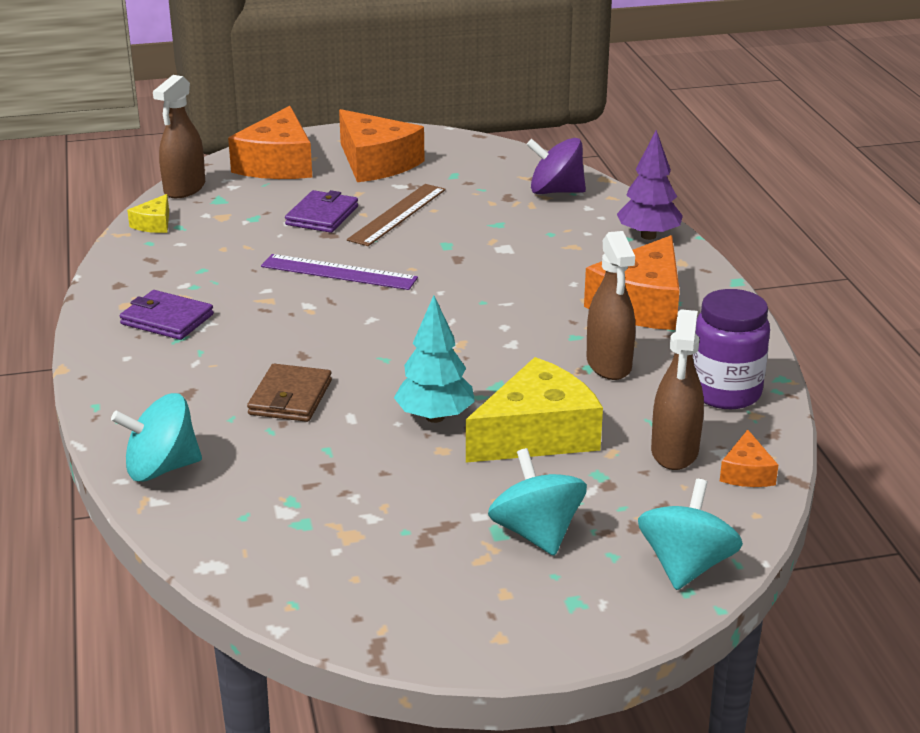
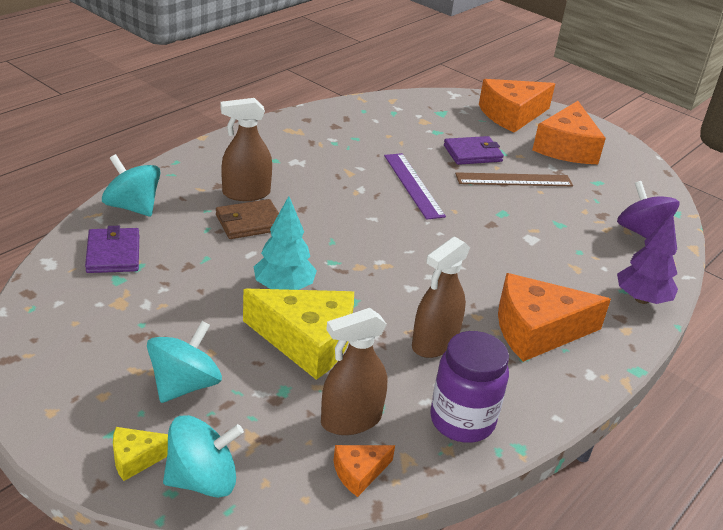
camera: 50 degrees right, 5 degrees up
purple wallet [120,290,214,340] -> purple wallet moved to [85,226,139,273]
yellow cheese [127,194,169,233] -> yellow cheese moved to [113,427,168,481]
brown spray bottle [153,75,205,198] -> brown spray bottle moved to [221,98,272,201]

